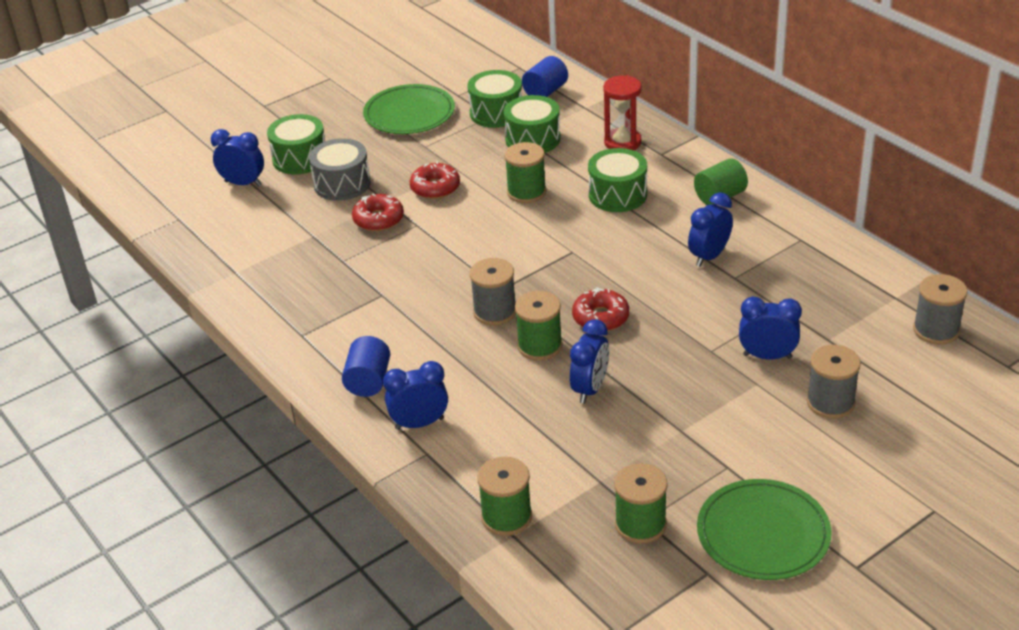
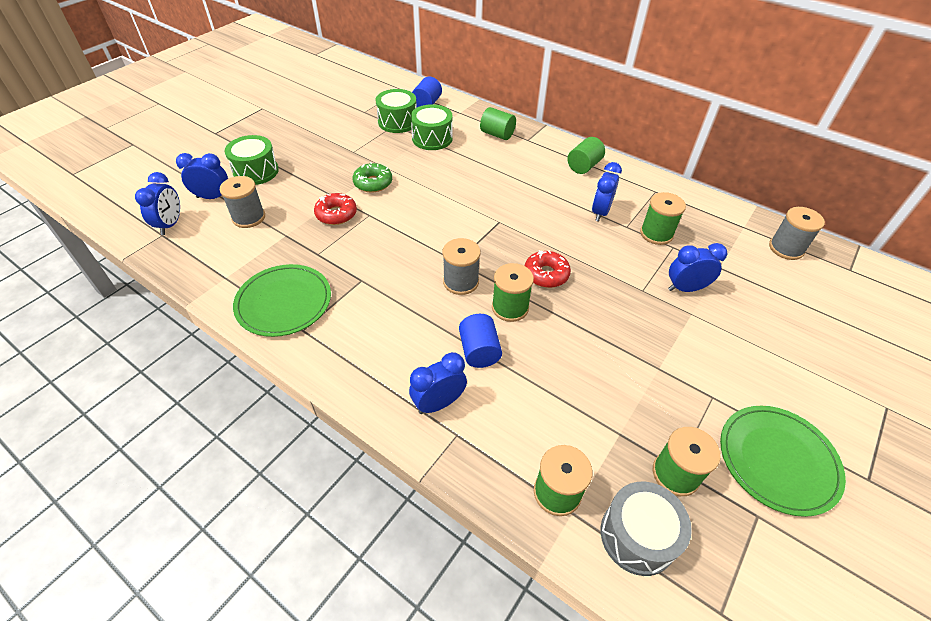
camera: 20 degrees left, 10 degrees up
grey drum [309,138,371,201] -> grey drum moved to [601,482,692,576]
blue cylinder [342,336,390,397] -> blue cylinder moved to [459,314,502,368]
green plate [363,84,455,134] -> green plate moved to [233,264,331,337]
red donut [410,161,460,199] -> green donut [353,162,392,193]
green spool [504,142,546,203] -> green spool moved to [640,192,686,245]
blue clock [570,319,609,404] -> blue clock moved to [135,172,180,235]
green drum [588,148,647,212] -> none
red hourglass [603,75,642,150] -> green cylinder [480,107,516,140]
grey spool [807,345,861,419] -> grey spool moved to [220,176,265,228]

